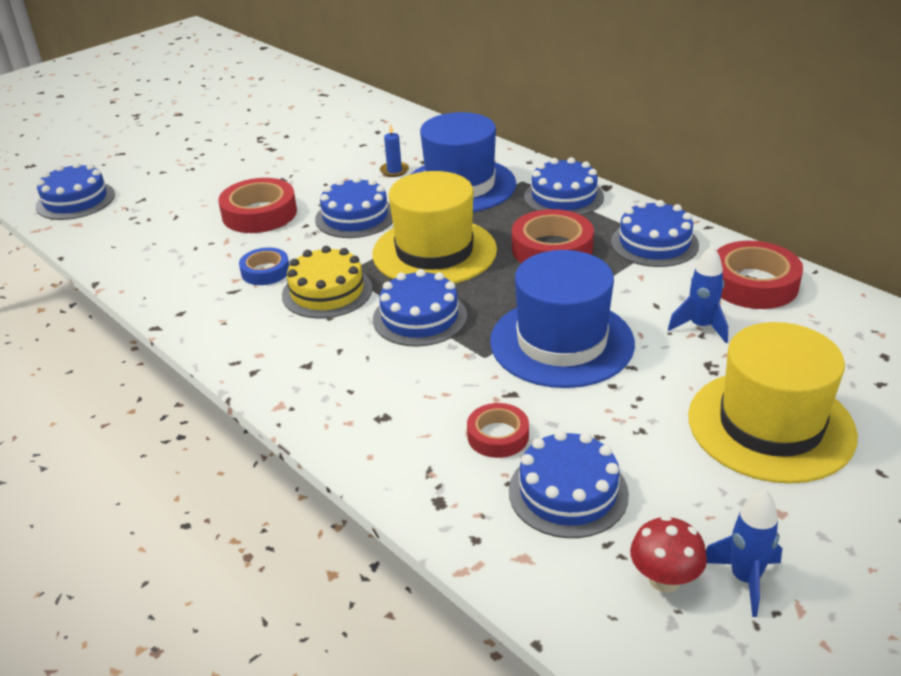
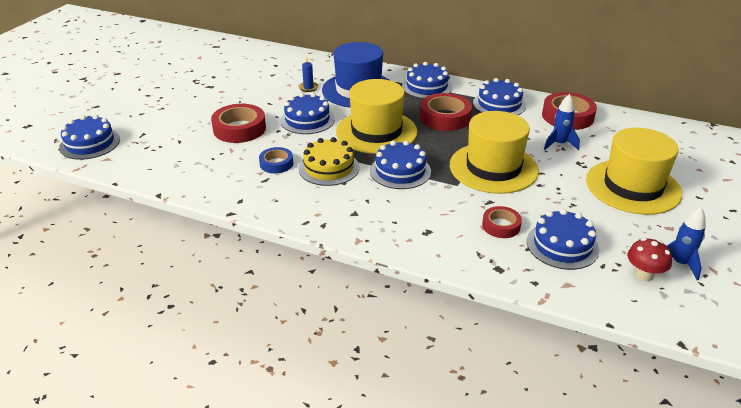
camera: 25 degrees left, 0 degrees up
blue hat [490,250,635,388] -> yellow hat [450,111,539,194]

